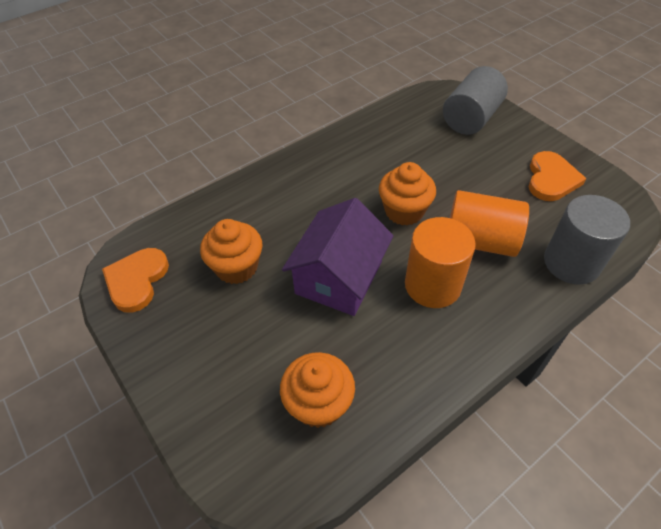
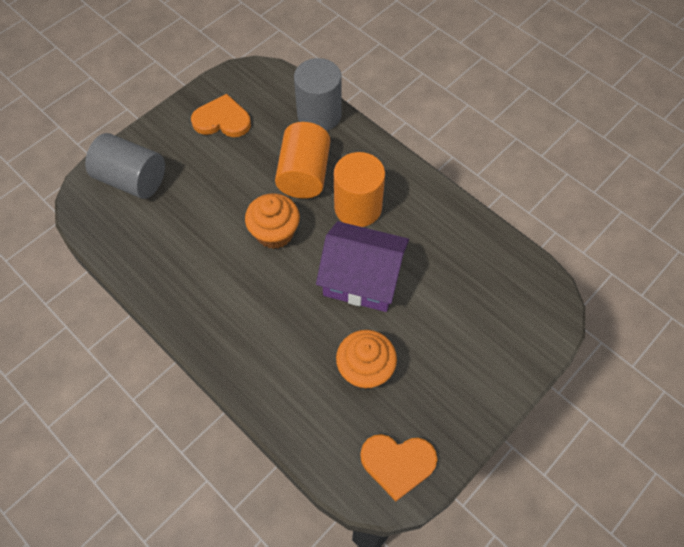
camera: 100 degrees left, 10 degrees up
orange cupcake [280,352,355,428] -> none

